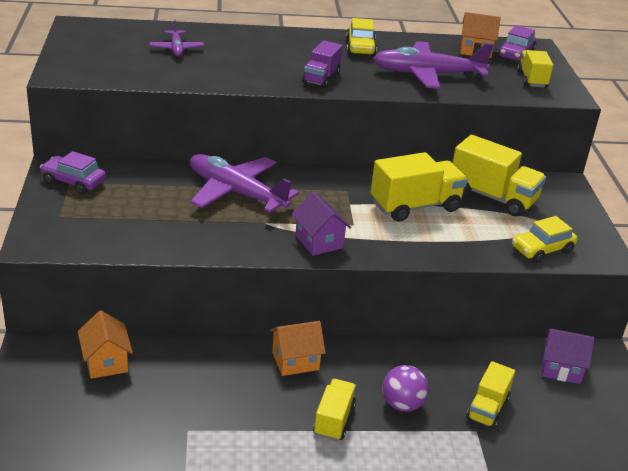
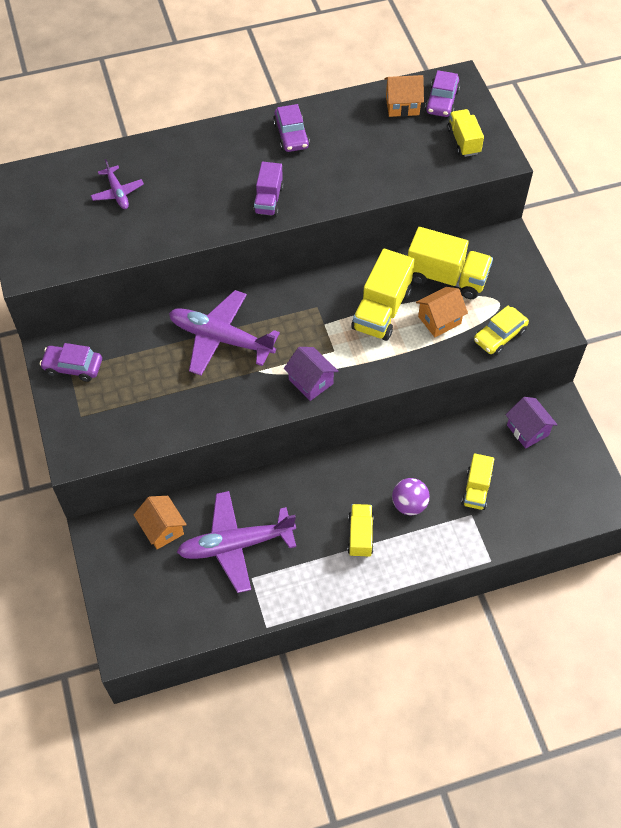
camera: 10 degrees left, 25 degrees up
orange house [270,321,326,376] -> orange house moved to [416,287,468,337]
yellow car [346,18,377,56] -> purple car [273,104,310,152]
yellow truck [371,152,468,222] -> yellow truck turned 150 degrees clockwise [351,249,415,341]
purple plane [373,41,494,89] -> purple plane moved to [177,491,296,593]
purple house [542,328,595,384] -> purple house turned 60 degrees clockwise [506,397,558,449]

